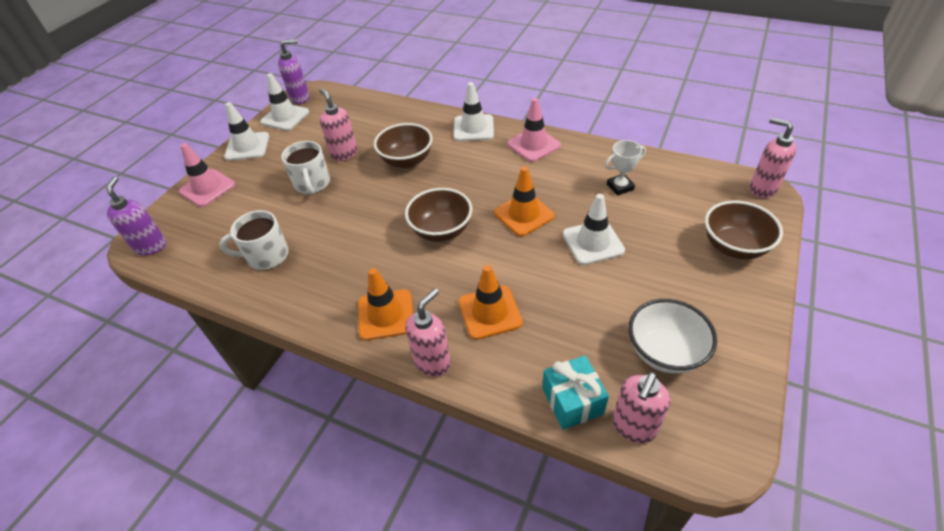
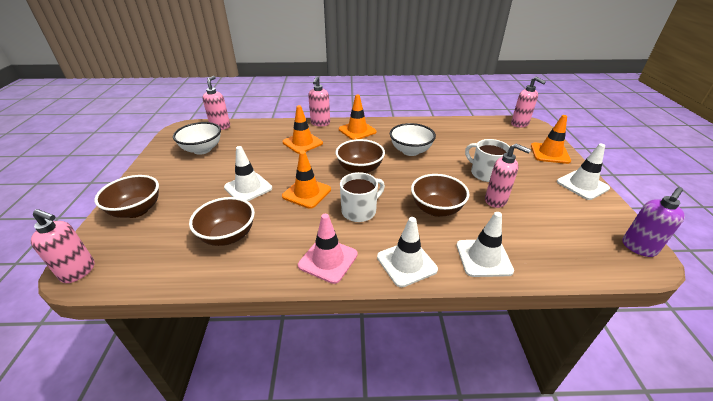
camera: 150 degrees right, 10 degrees down
purple soap dispenser [106,176,166,256] -> pink soap dispenser [511,77,546,127]
pink traffic cone [179,143,235,207] -> orange traffic cone [531,115,571,164]
white mug [219,210,289,270] -> white mug moved to [340,172,385,222]
white traffic cone [260,73,309,131] -> white traffic cone moved to [457,212,514,277]
turquoise gift [542,355,609,430] -> none
white trophy [605,140,646,196] -> brown bowl [189,197,255,246]
none -> white bowl [390,123,436,156]

